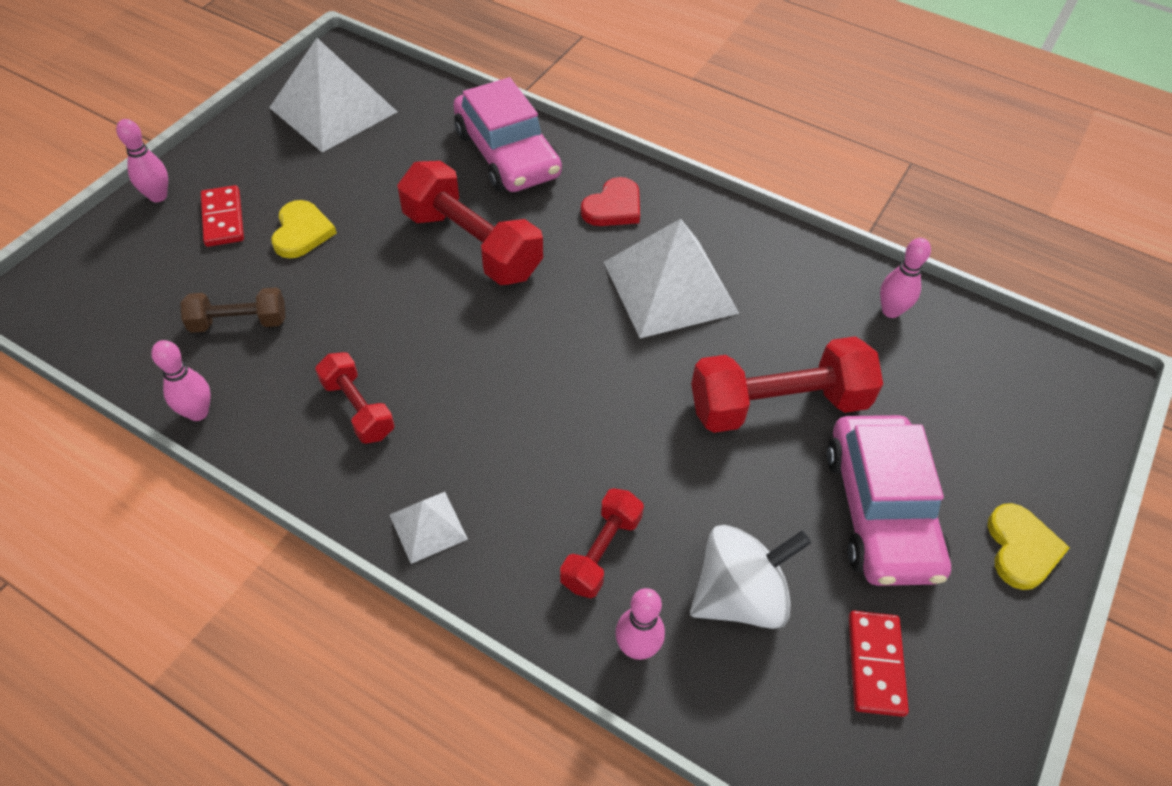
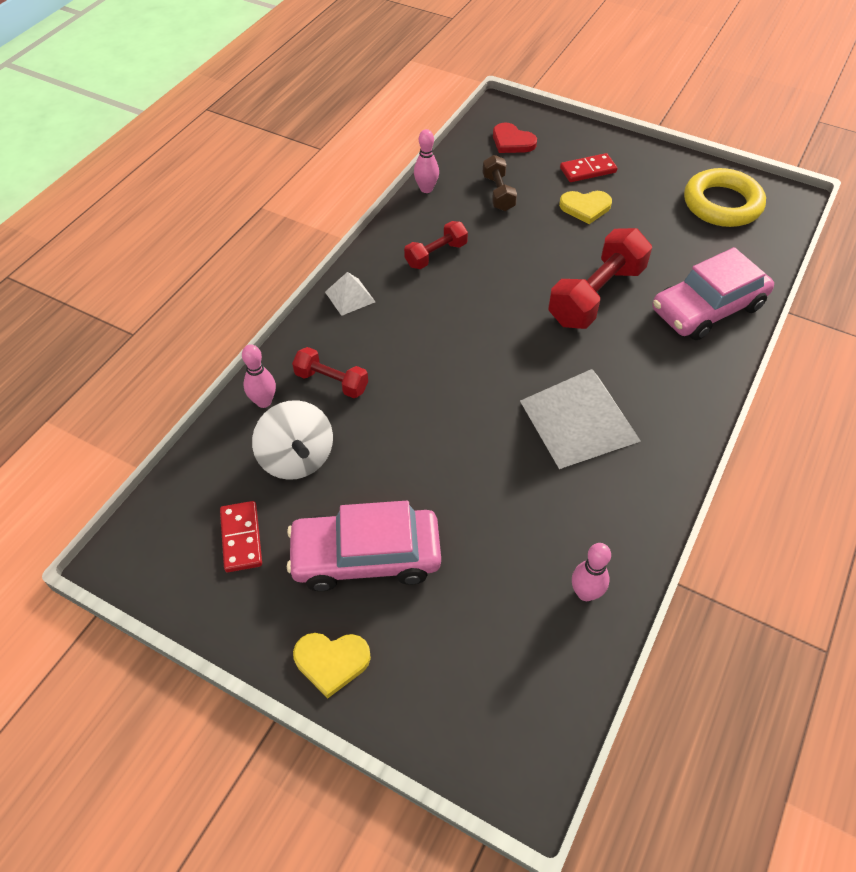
camera: 90 degrees right, 0 degrees up
pink bowling pin [116,119,168,202] -> none
white pyramid [269,38,397,152] -> yellow ring [684,168,766,227]
red heart [581,177,640,226] -> red heart moved to [493,123,537,153]
red dumbbell [691,336,883,433] -> none
red domino [849,611,909,717] -> red domino turned 75 degrees clockwise [220,501,262,572]

